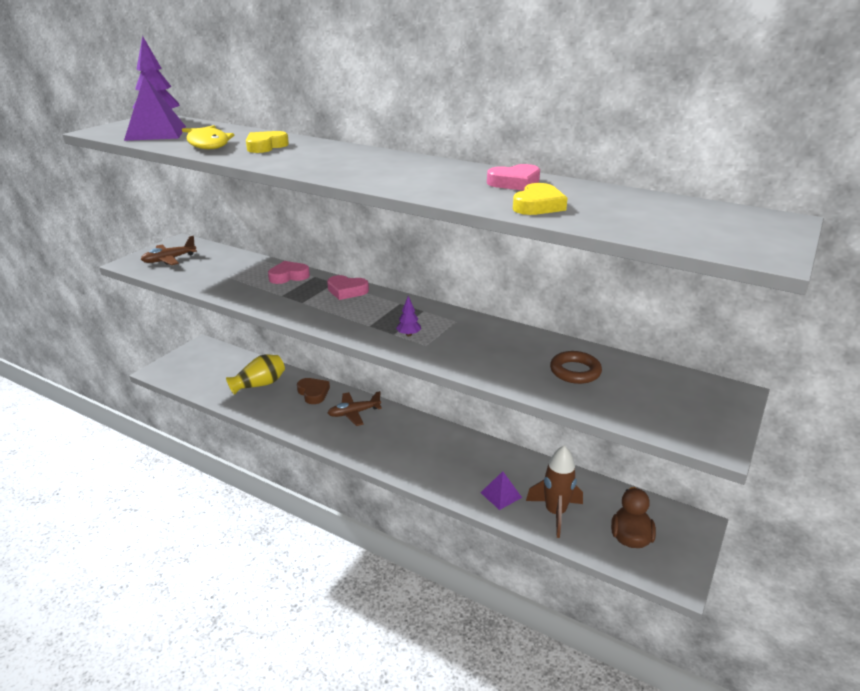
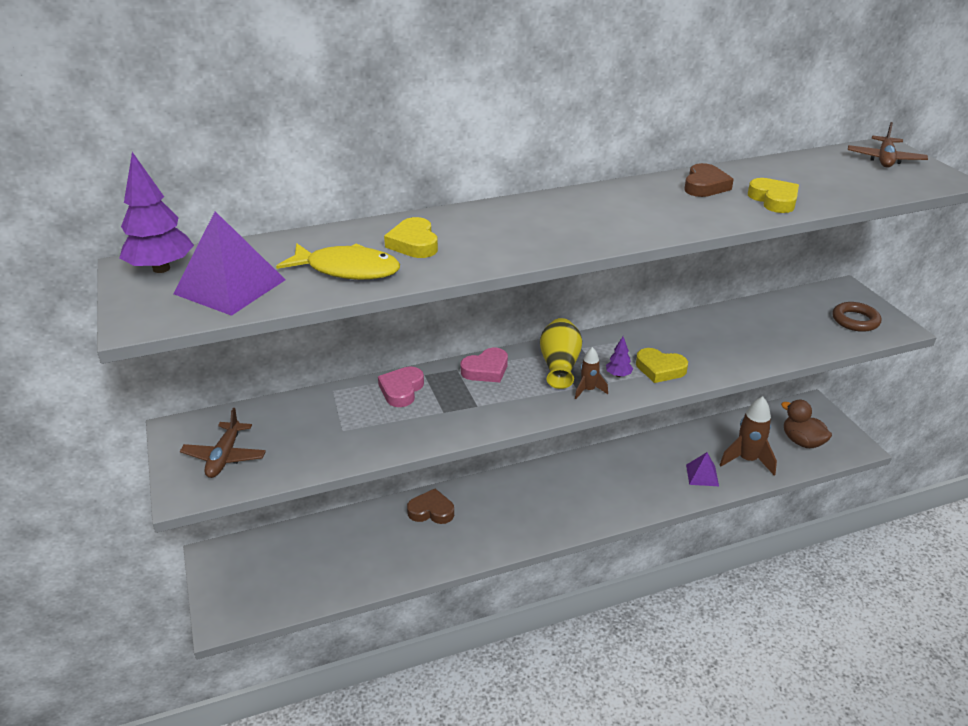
camera: 50 degrees left, 5 degrees up
yellow vase [226,354,285,395] -> yellow vase moved to [540,318,582,389]
brown plane [328,391,382,426] -> brown plane moved to [848,122,928,168]
pink heart [487,164,540,191] -> brown heart [684,163,734,197]
brown ring [550,351,602,384] -> brown ring moved to [832,302,881,332]
none -> brown rocket [575,347,608,399]
none -> yellow heart [636,348,688,383]

